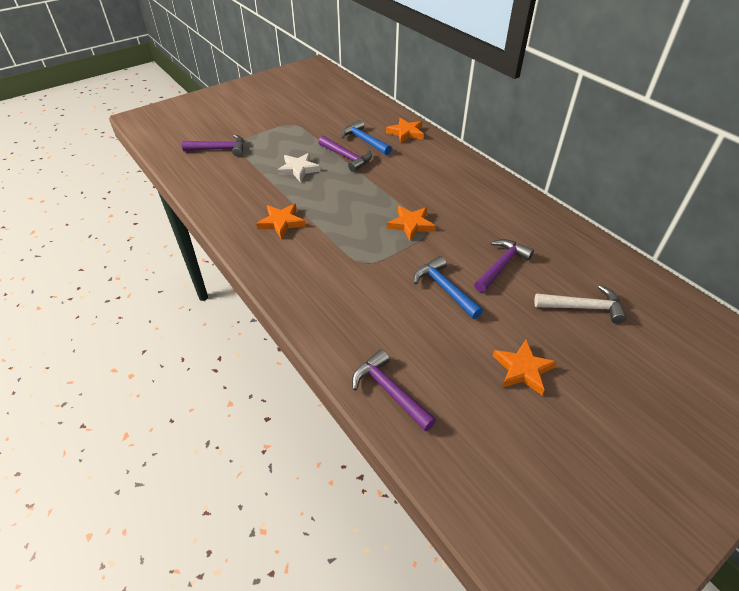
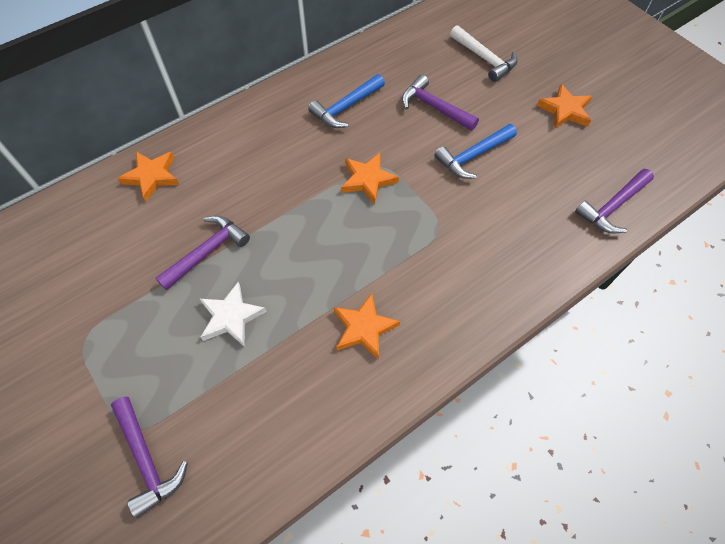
camera: 90 degrees left, 15 degrees up
purple hammer [182,135,244,157] -> purple hammer turned 150 degrees clockwise [111,397,188,518]
blue hammer [341,120,392,155] -> blue hammer moved to [308,74,385,128]
white hammer [534,285,627,324] -> white hammer turned 135 degrees clockwise [450,25,518,82]

